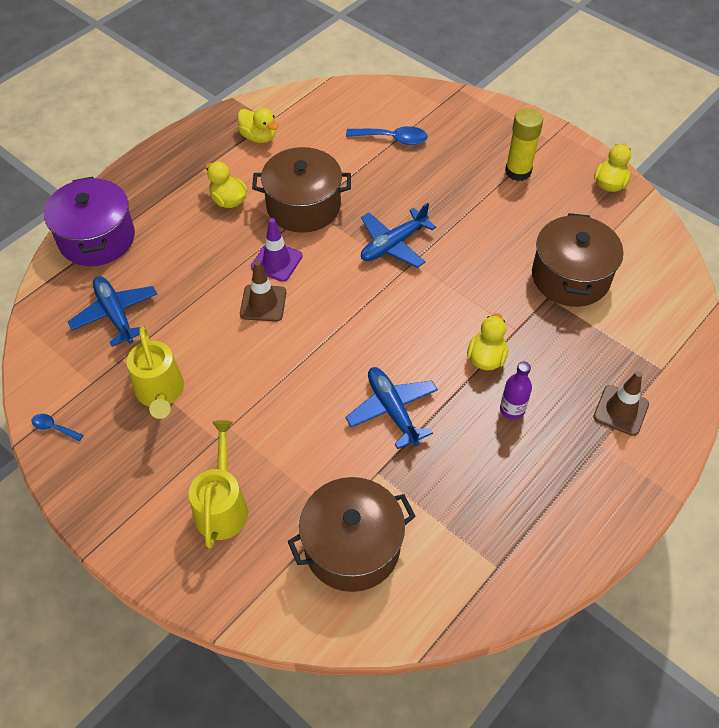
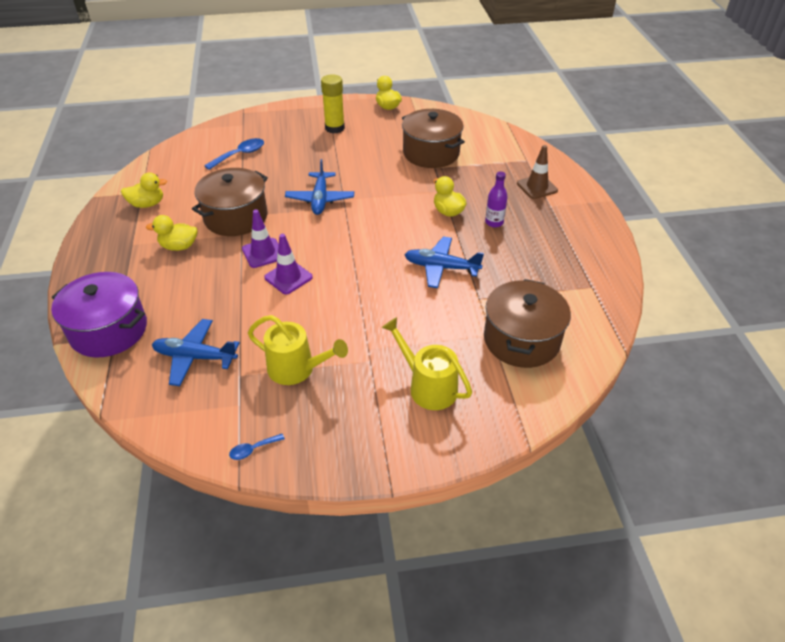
camera: 50 degrees left, 10 degrees down
brown traffic cone [240,261,286,322] -> purple traffic cone [264,234,313,294]

